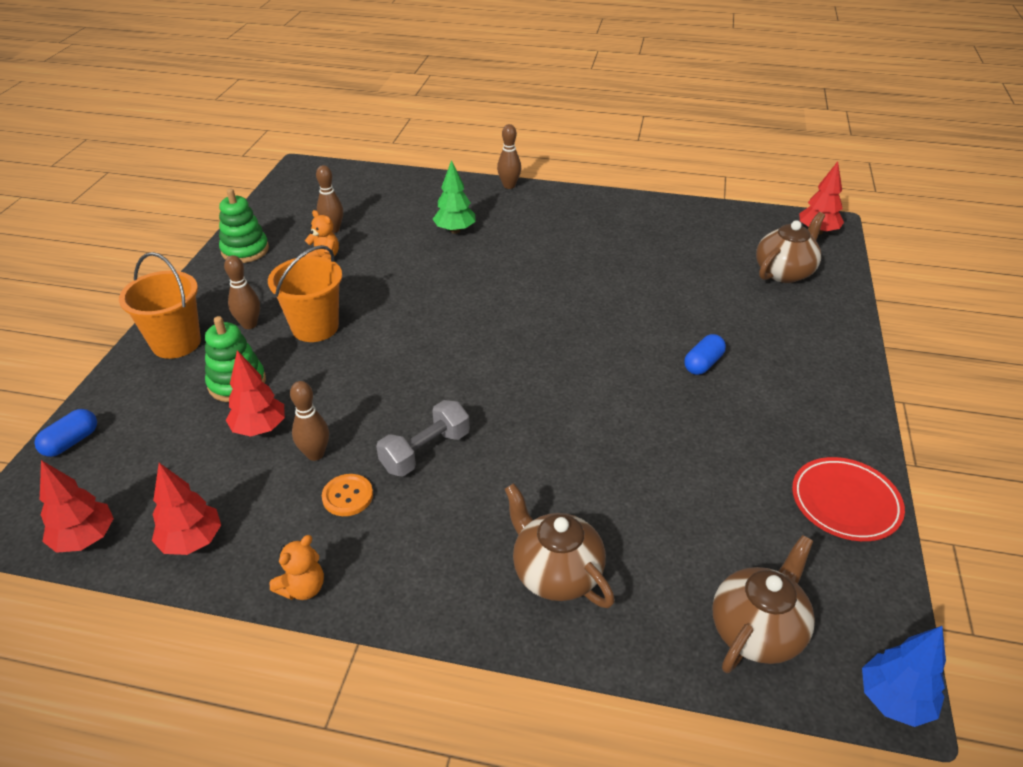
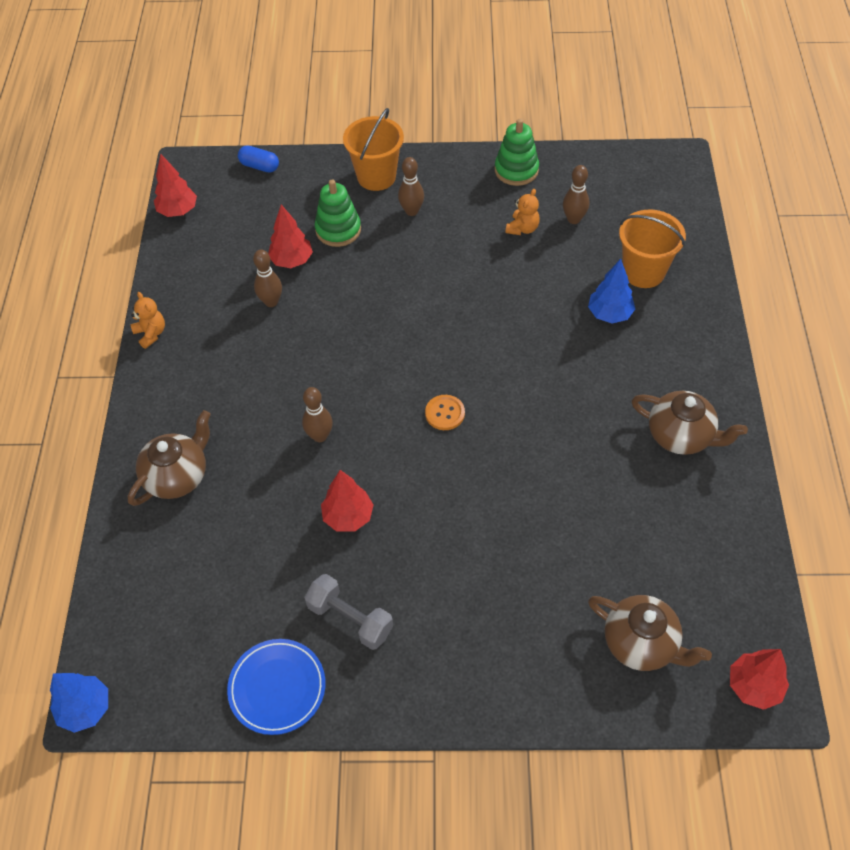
camera: 80 degrees right, 15 degrees up
red tree [152,463,221,555] -> red tree moved to [321,470,374,532]
orange bucket [268,245,342,342] -> orange bucket moved to [619,210,686,288]
orange teddy bear [269,535,324,600] -> orange teddy bear turned 150 degrees counterclockwise [131,292,165,349]
orange button [322,474,373,516] -> orange button moved to [425,395,465,430]
grey dumbbell [376,400,470,476] -> grey dumbbell moved to [304,574,393,650]
green tree [433,160,476,234] -> blue tree [588,259,635,324]
brown bowling pin [497,124,521,189] -> brown bowling pin moved to [302,387,333,442]
blue capsule [684,334,726,375] -> none
brown teapot [712,535,815,673] -> brown teapot moved to [631,391,748,455]
red plate [792,457,905,541] -> blue plate [227,639,325,735]

